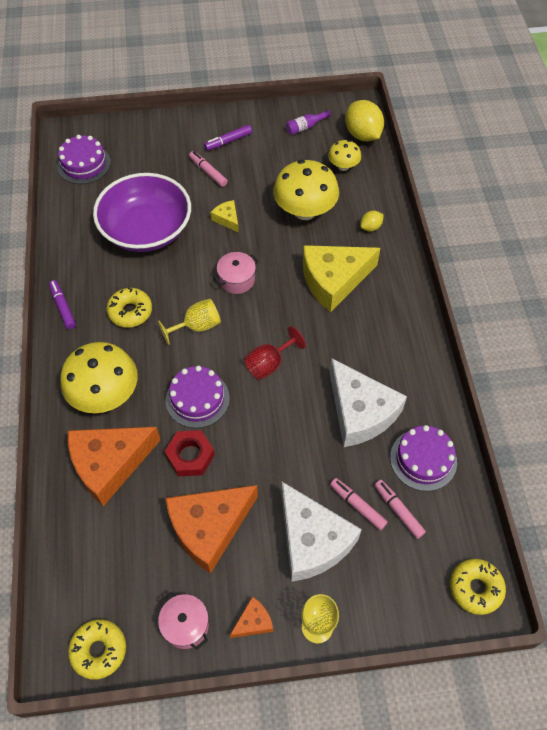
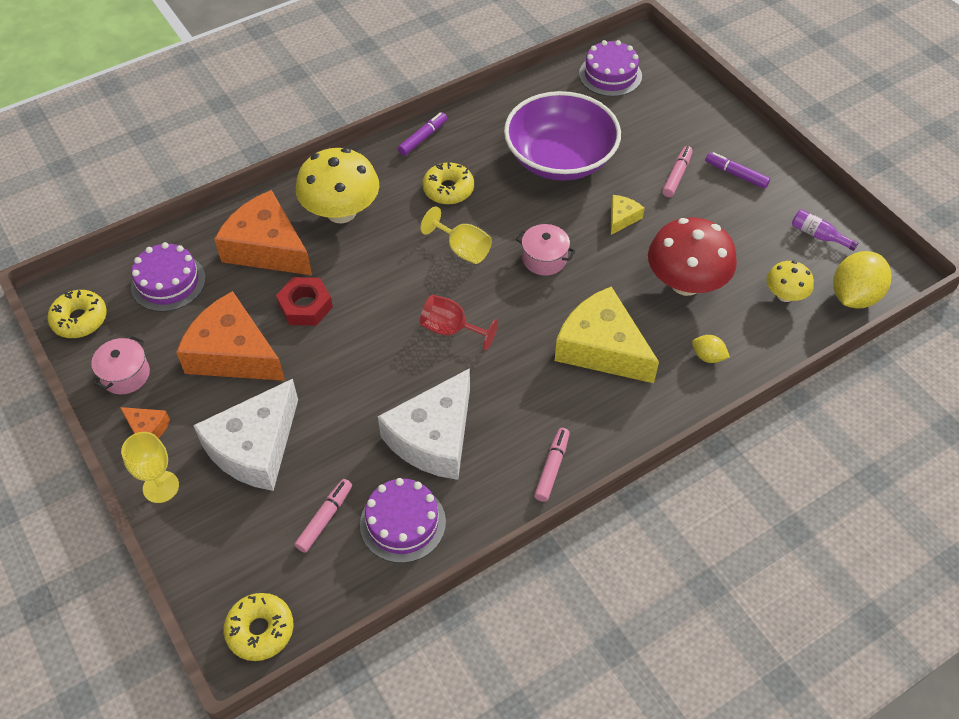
camera: 65 degrees right, 5 degrees down
purple cake [166,366,230,428] -> purple cake moved to [131,242,206,312]
yellow mushroom [273,160,339,220] -> red mushroom [648,217,737,296]
pink marker [330,478,388,530] -> pink marker moved to [534,428,570,502]

